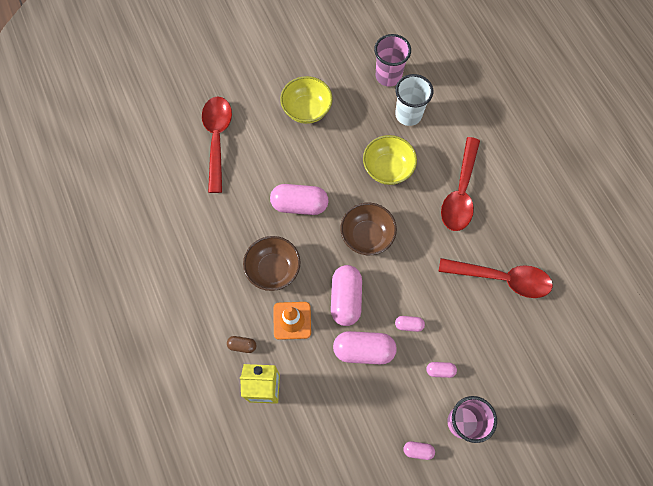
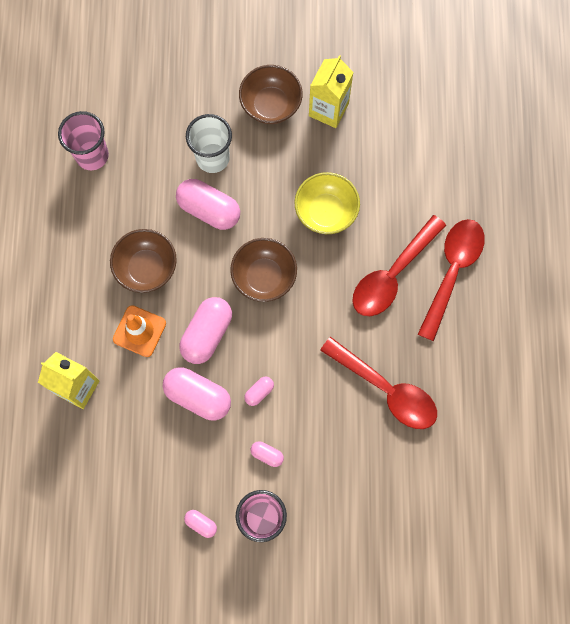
camera: 25 degrees right, 5 degrees up
red spoon [202,96,232,193] -> red spoon moved to [418,219,485,341]
brown capsule [227,336,256,353] -> none
yellow bowl [280,76,333,124] -> brown bowl [239,65,303,124]
pink cup [374,34,411,87] -> pink cup moved to [58,111,109,170]
white cup [395,74,433,126] -> white cup moved to [186,114,232,173]
pink capsule [395,316,425,332] -> pink capsule turned 75 degrees counterclockwise [244,377,274,406]
none -> yellow carton [309,55,354,128]

